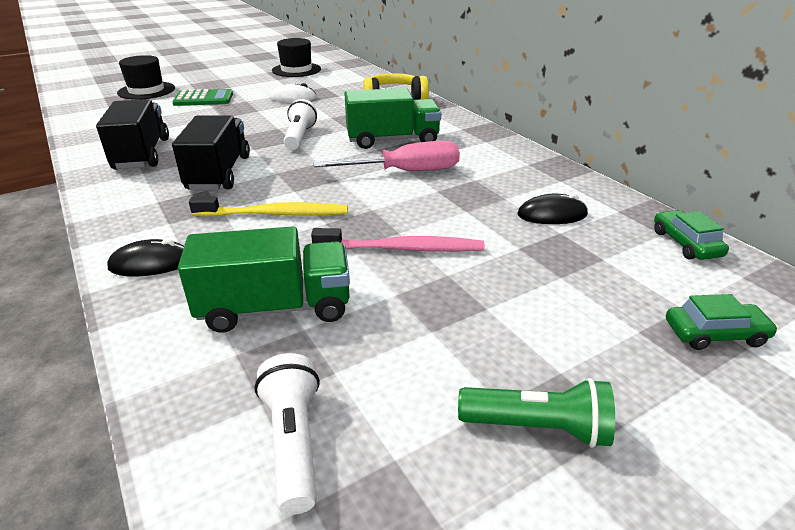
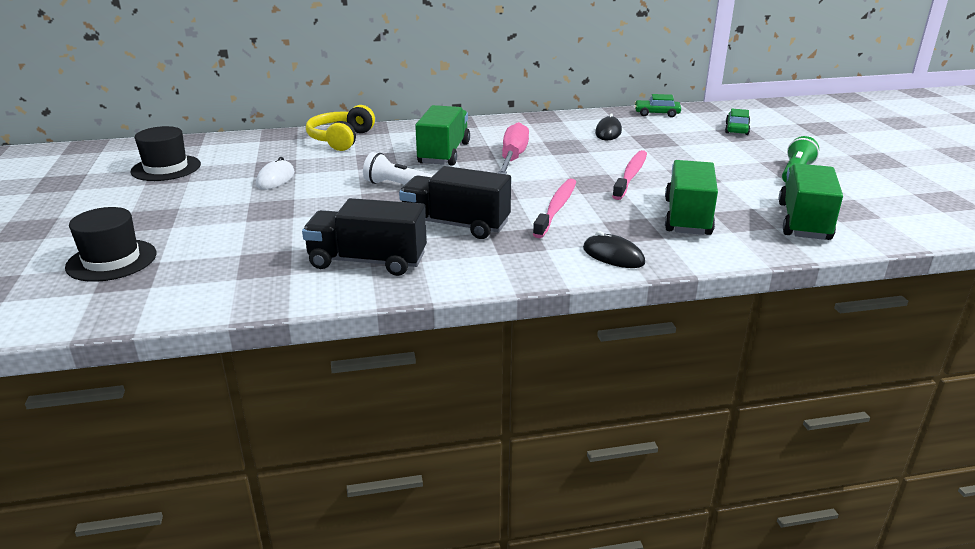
camera: 70 degrees left, 5 degrees down
black mouse [107,239,184,276] -> black mouse turned 60 degrees counterclockwise [583,231,645,268]
green calculator [172,89,233,106] -> none
yellow toothbrush [189,196,348,217] -> pink toothbrush [533,179,576,238]
white flashlight [254,353,320,515] -> green truck [779,163,843,240]

